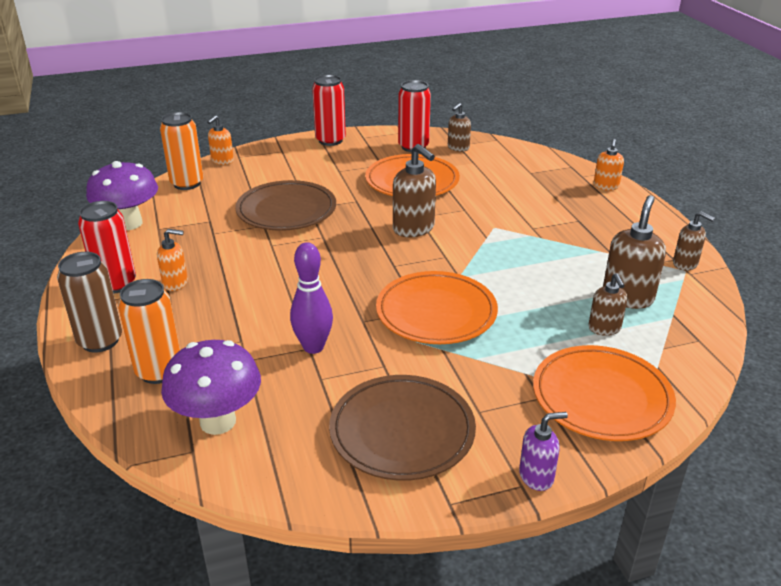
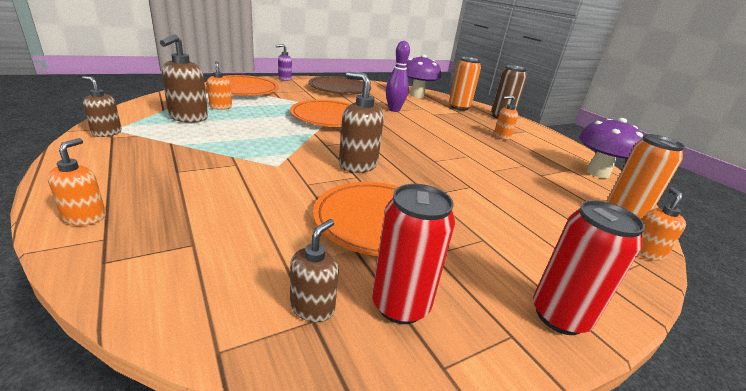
camera: 165 degrees right, 5 degrees down
red can [78,201,136,294] -> none
brown plate [235,180,336,231] -> none
brown soap dispenser [588,273,627,336] -> orange soap dispenser [207,61,232,110]

